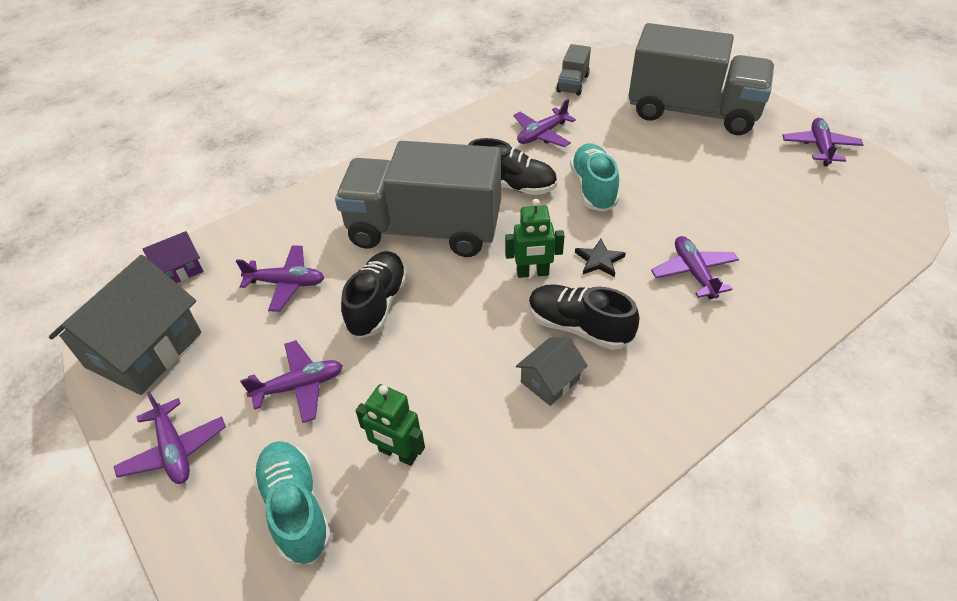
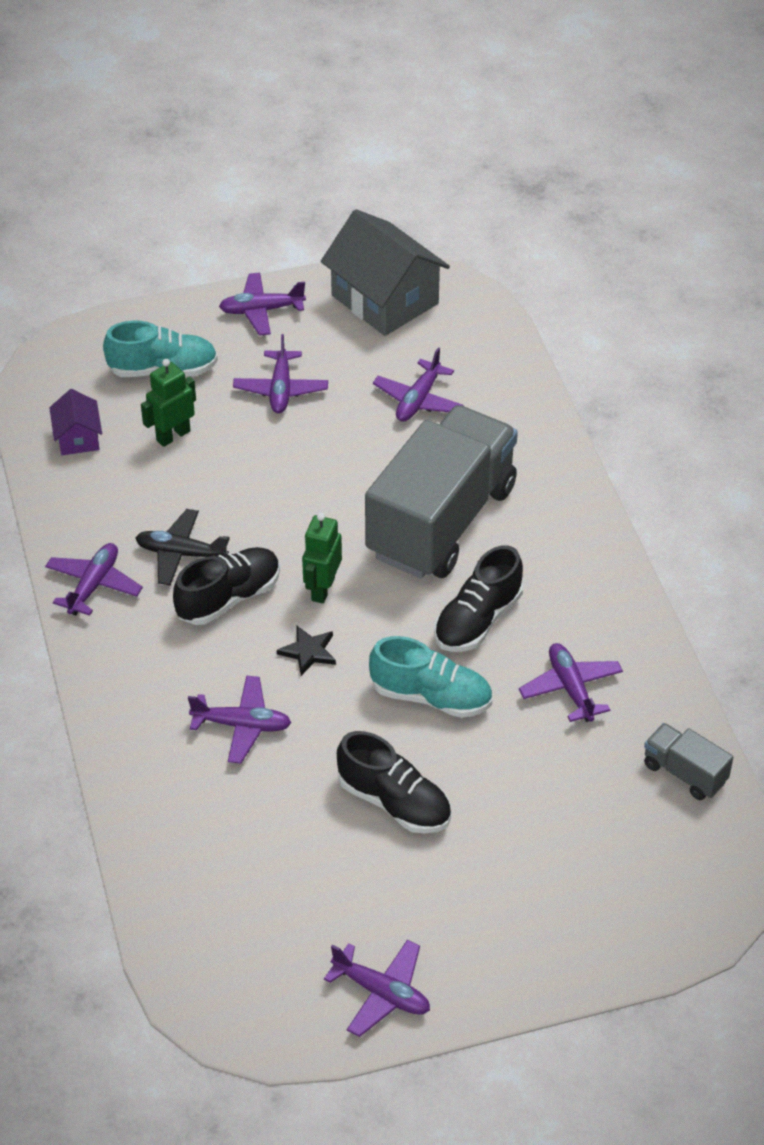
camera: 110 degrees right, 0 degrees up
purple house [142,231,203,283] -> purple house moved to [49,389,102,455]
black shoe [341,251,407,338] -> black shoe moved to [337,731,451,834]
grey house [516,337,588,406] -> black plane [135,509,230,585]
grey truck [628,23,774,135] -> none
none -> purple plane [45,543,143,616]

